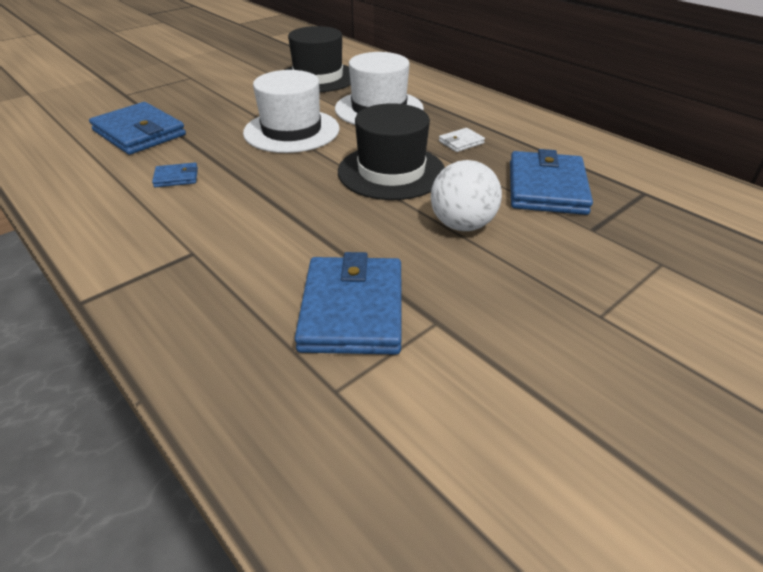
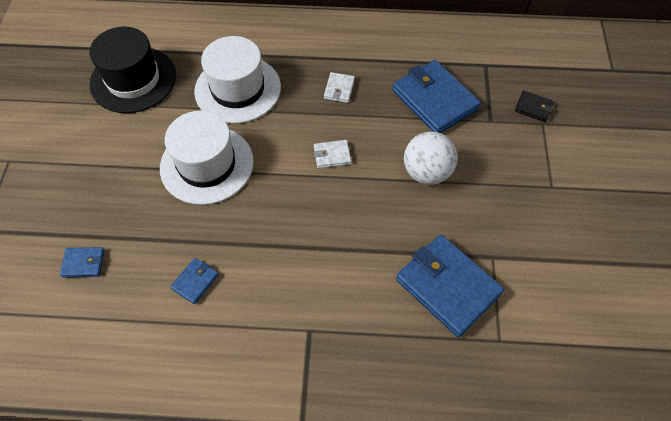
camera: 45 degrees left, 20 degrees up
blue wallet [89,102,186,155] -> blue wallet [60,247,105,277], size x0.46
black hat [338,103,445,200] -> white wallet [314,140,351,168]
none -> black wallet [515,91,554,122]

